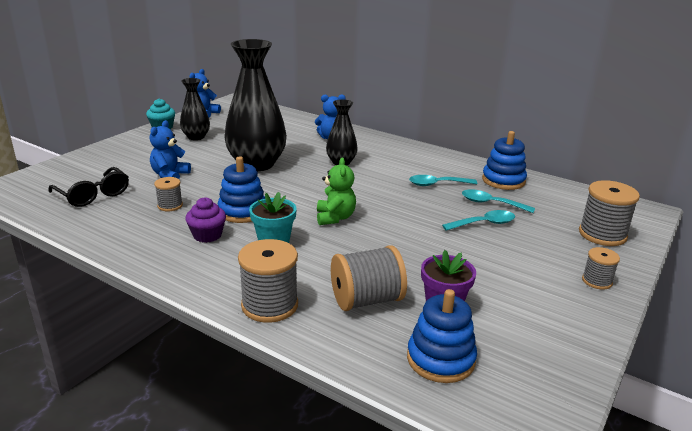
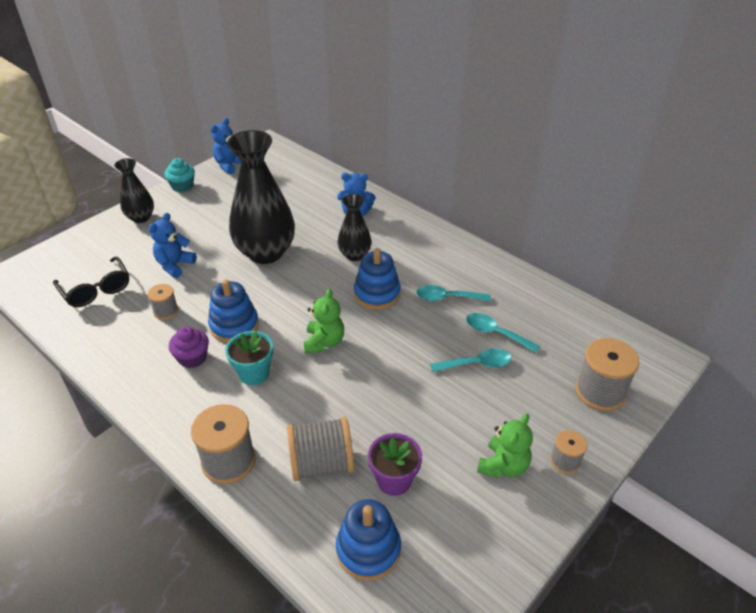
camera: 10 degrees right, 15 degrees up
black vase [180,78,210,140] -> black vase moved to [114,158,154,223]
blue stacking toy [482,131,527,190] -> blue stacking toy moved to [354,248,401,310]
none -> green teddy bear [477,413,533,478]

